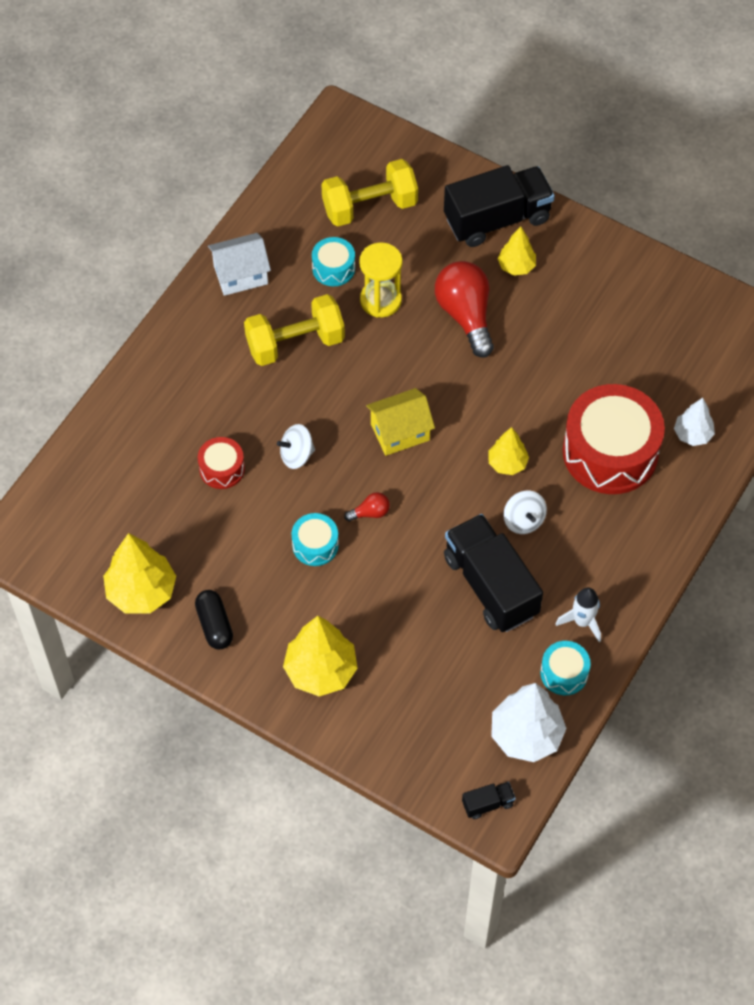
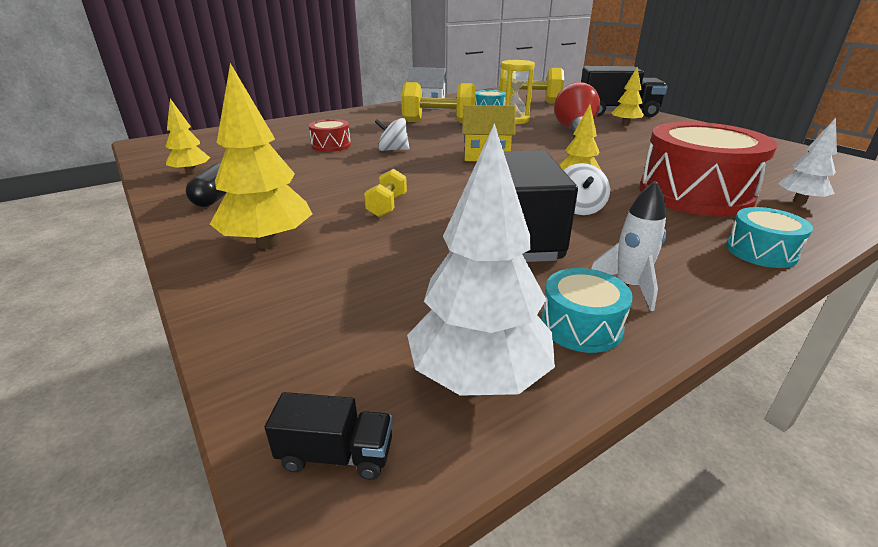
camera: 25 degrees right, 30 degrees down
yellow tree [103,533,176,613] -> yellow tree [165,99,210,175], size x0.59
turquoise drum [291,513,339,566] -> turquoise drum moved to [726,207,813,268]
red light bulb [344,492,390,521] -> none
none -> yellow dumbbell [364,169,407,217]

